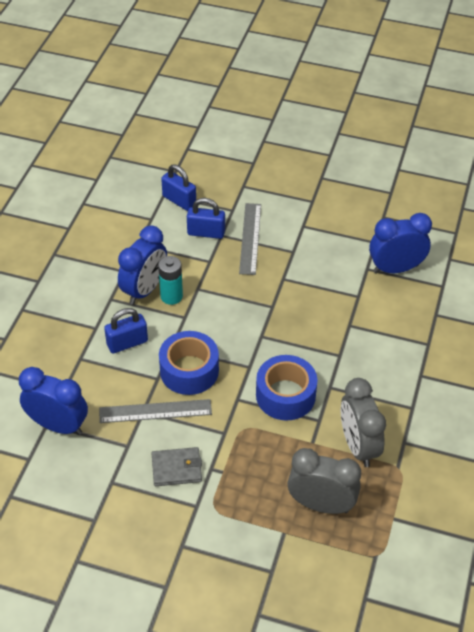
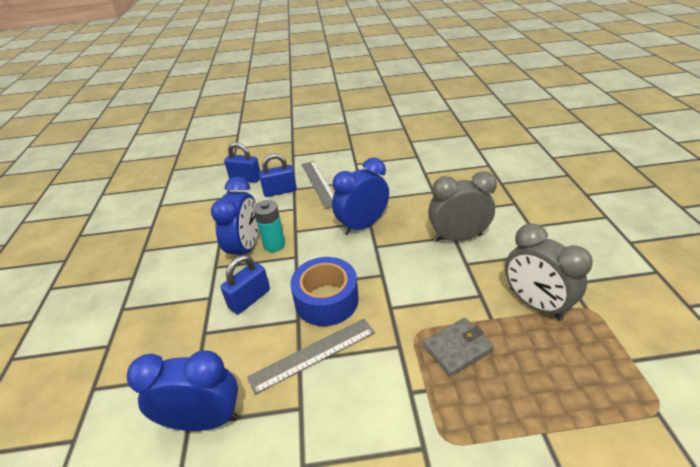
camera: 20 degrees left, 10 degrees down
grey wallet [152,447,202,486] -> grey wallet moved to [423,318,494,377]
blue tape [256,355,318,420] -> none
grey clock [287,448,361,514] -> grey clock moved to [428,171,497,242]
blue clock [369,213,432,274] -> blue clock moved to [332,158,389,235]

